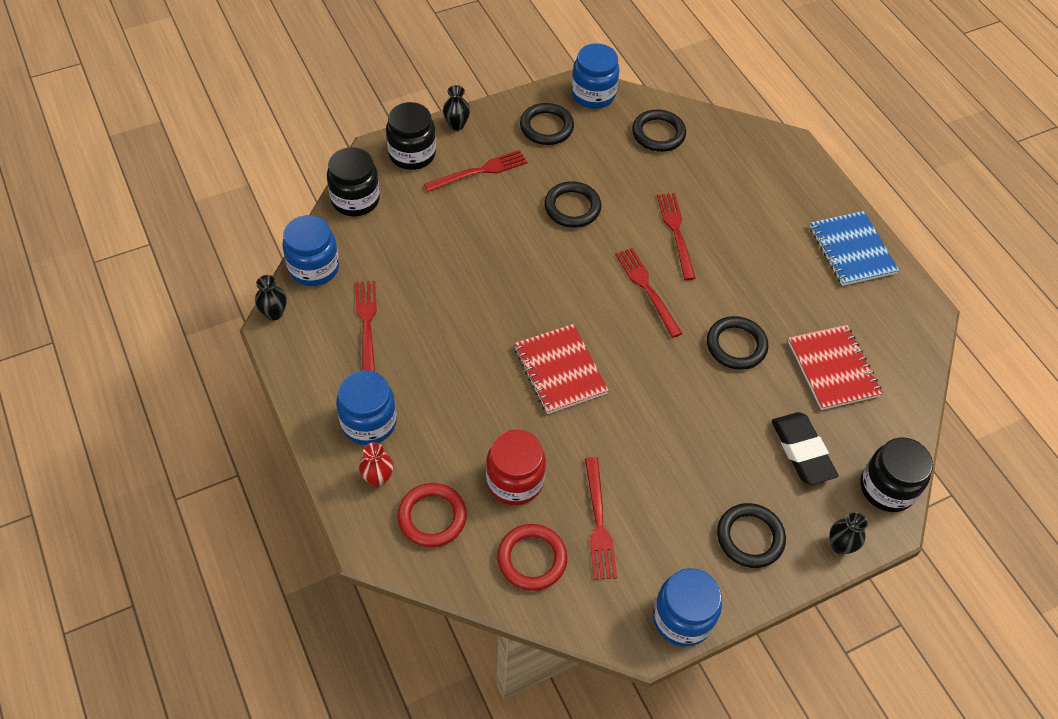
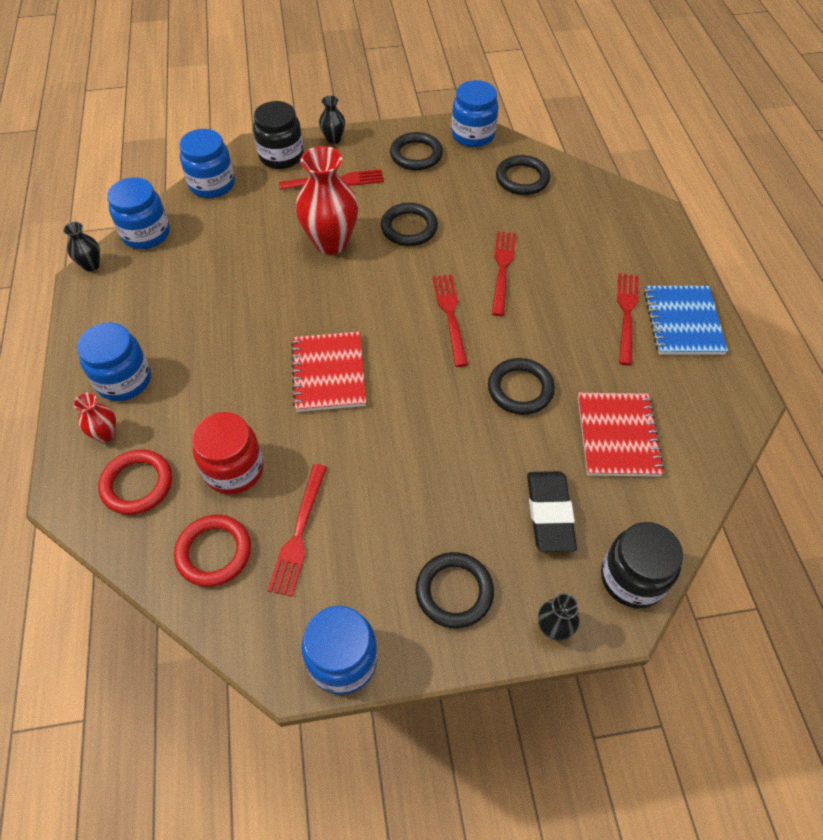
camera: 20 degrees right, 0 degrees up
black jar [327,147,380,216] -> blue jar [179,129,235,198]
red fork [355,281,377,372] -> red fork moved to [617,273,639,366]
none -> red vase [296,146,358,255]

